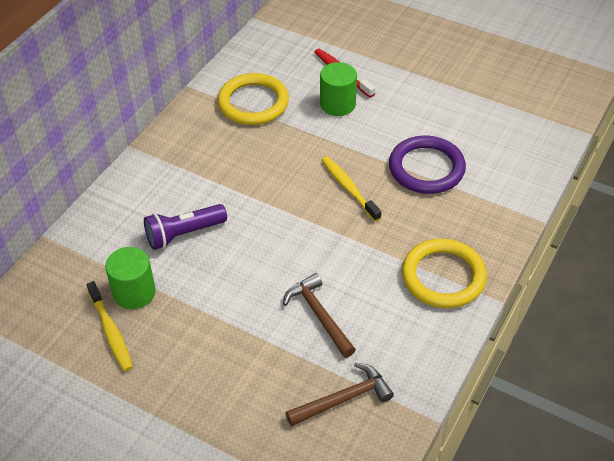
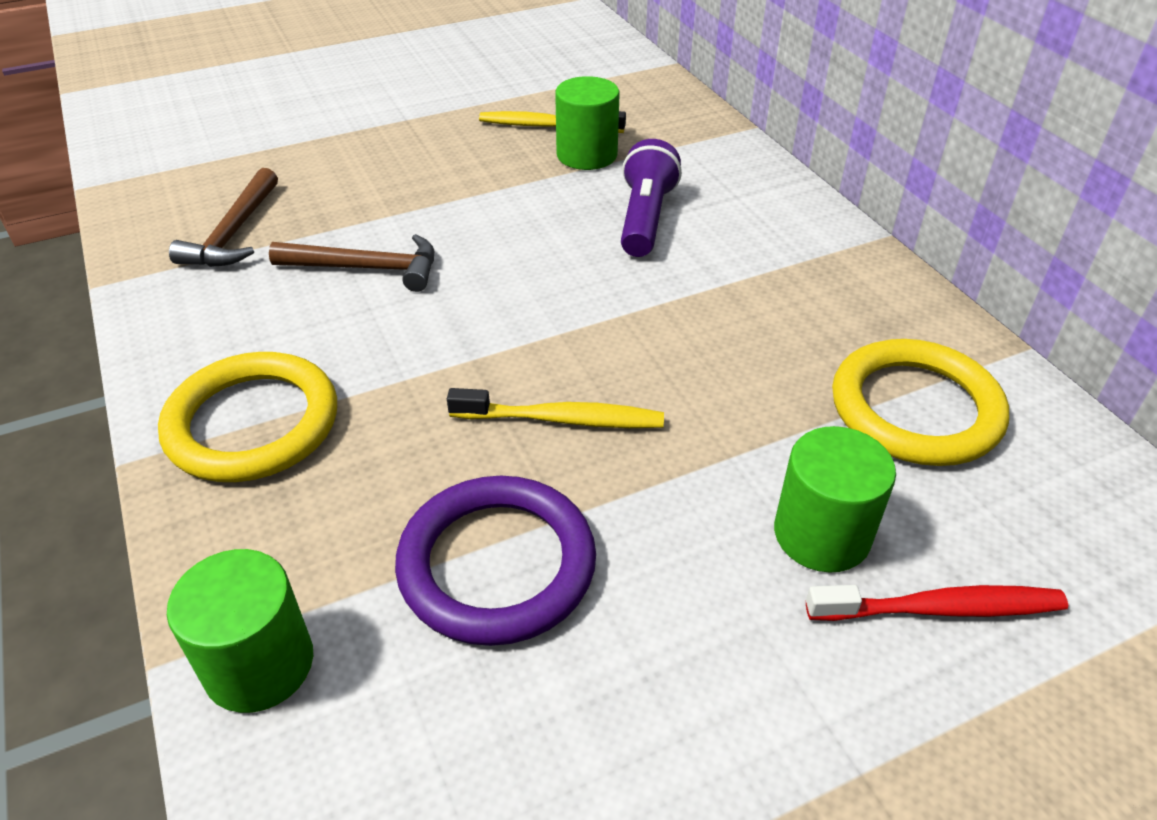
camera: 125 degrees right, 5 degrees down
none -> green cylinder [167,549,313,713]

